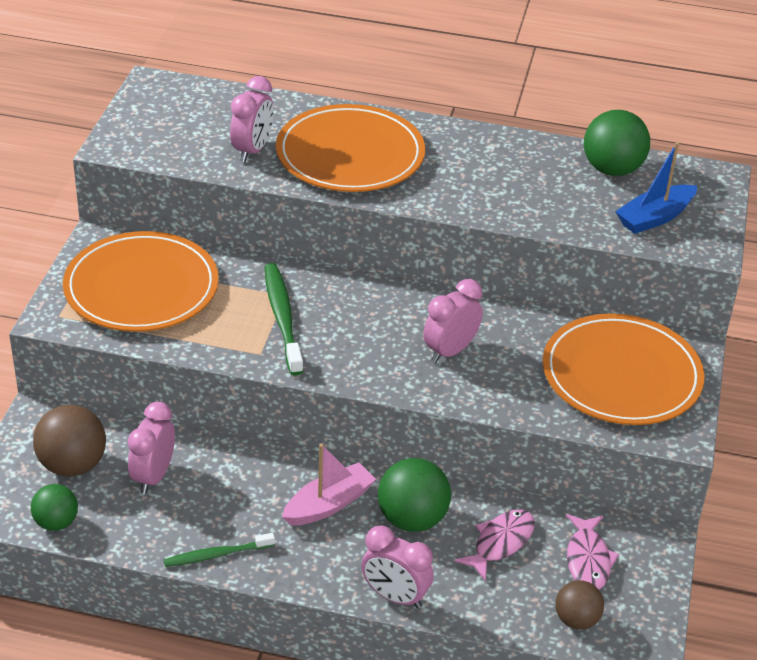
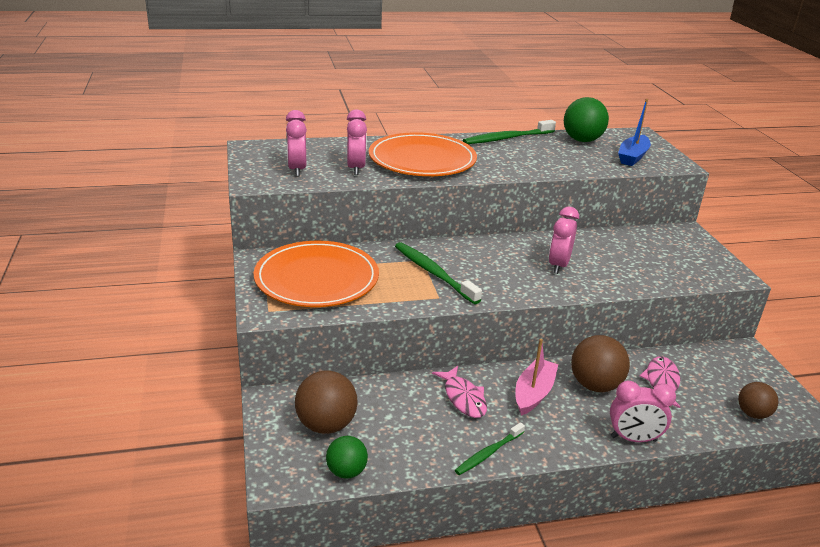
camera: 25 degrees left, 10 degrees down
pink clock [128,402,175,494] -> pink clock moved to [286,110,307,177]
green ball [378,458,451,532] -> brown ball [571,335,630,392]
orange plate [543,314,705,425] -> none
pink fish [566,514,619,590] -> pink fish moved to [432,366,487,418]
none -> green toothbrush [463,120,556,144]

